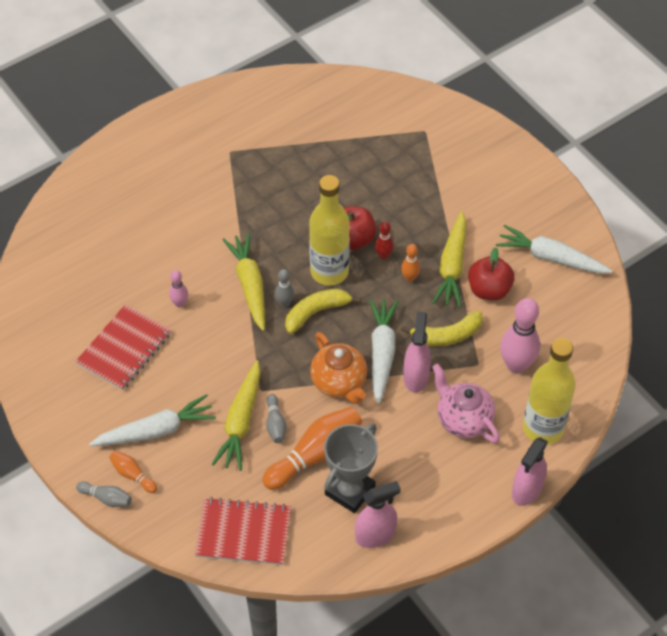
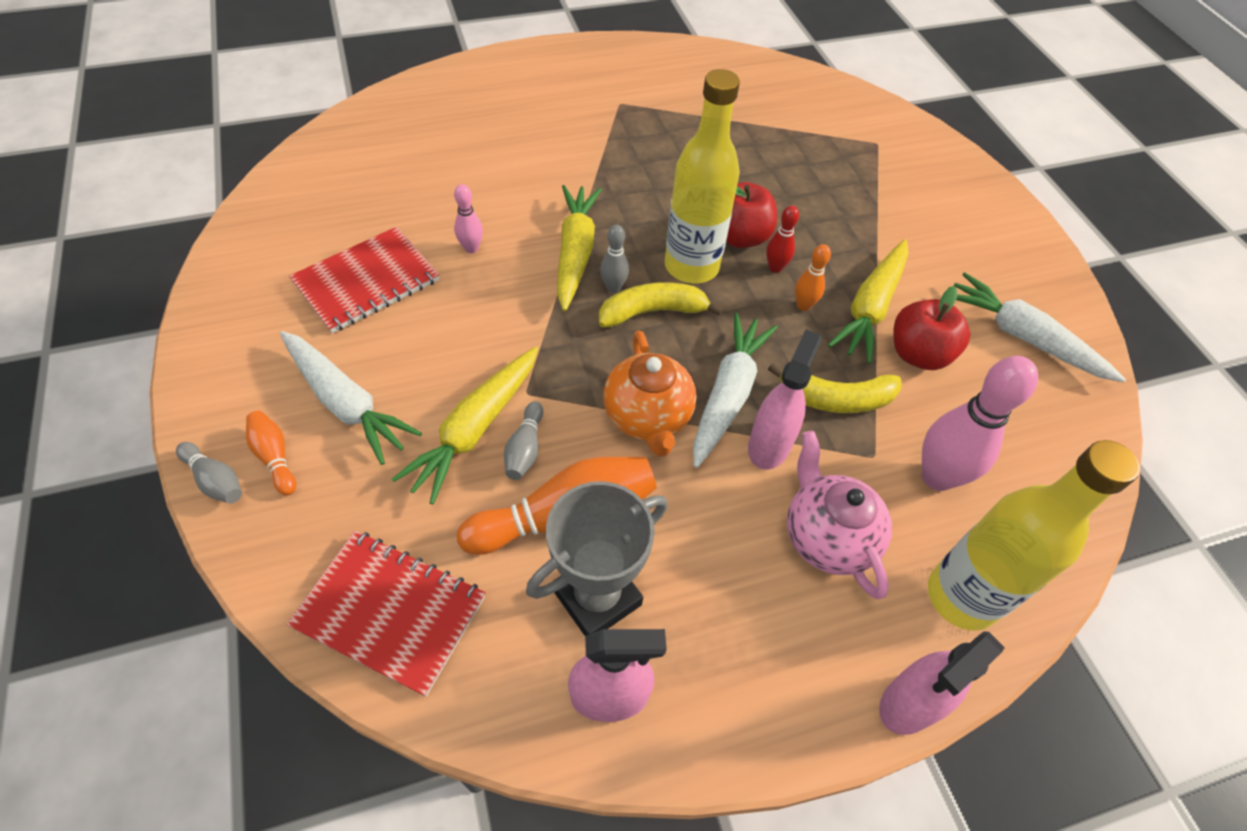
camera: 15 degrees right, 0 degrees up
white carrot [89,394,216,446] -> white carrot turned 45 degrees clockwise [280,331,422,465]

